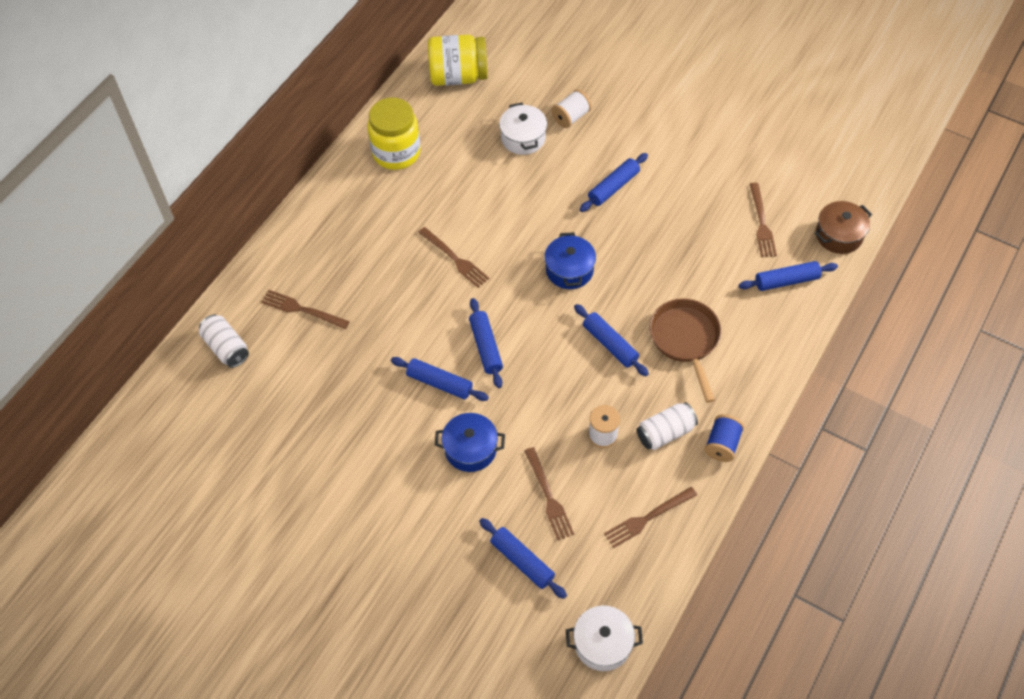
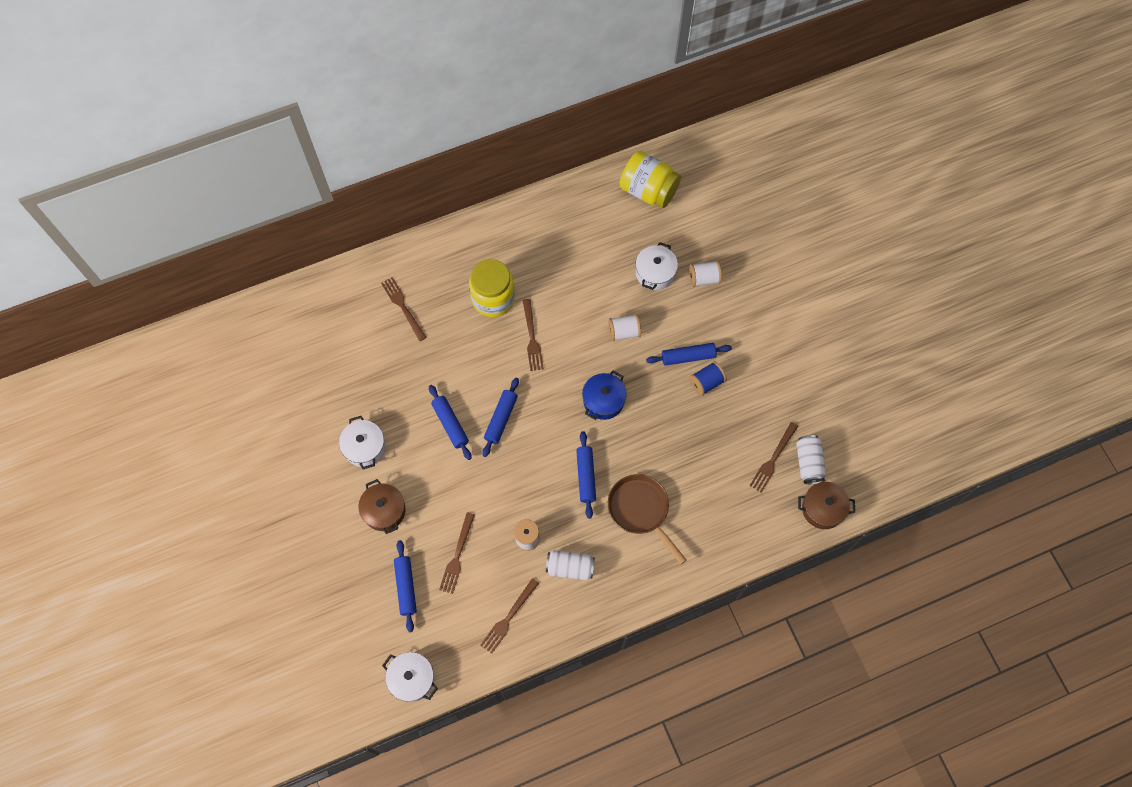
camera: 35 degrees right, 10 degrees up
white can [199,314,249,368] -> white can moved to [796,435,826,484]
yellow jar [367,98,421,170] -> yellow jar moved to [469,259,515,317]
blue pot [435,413,505,472] -> none
brown fork [604,487,697,548] -> brown fork turned 60 degrees counterclockwise [480,578,539,654]
brown pan [650,299,721,403] -> brown pan turned 60 degrees counterclockwise [608,474,687,565]
blue spool [704,414,744,462] -> blue spool moved to [689,361,727,396]
blue rolling pin [739,261,838,291] -> none
none -> white pot [339,416,385,470]
none -> brown pot [358,479,406,534]
none -> white spool [608,314,641,341]

